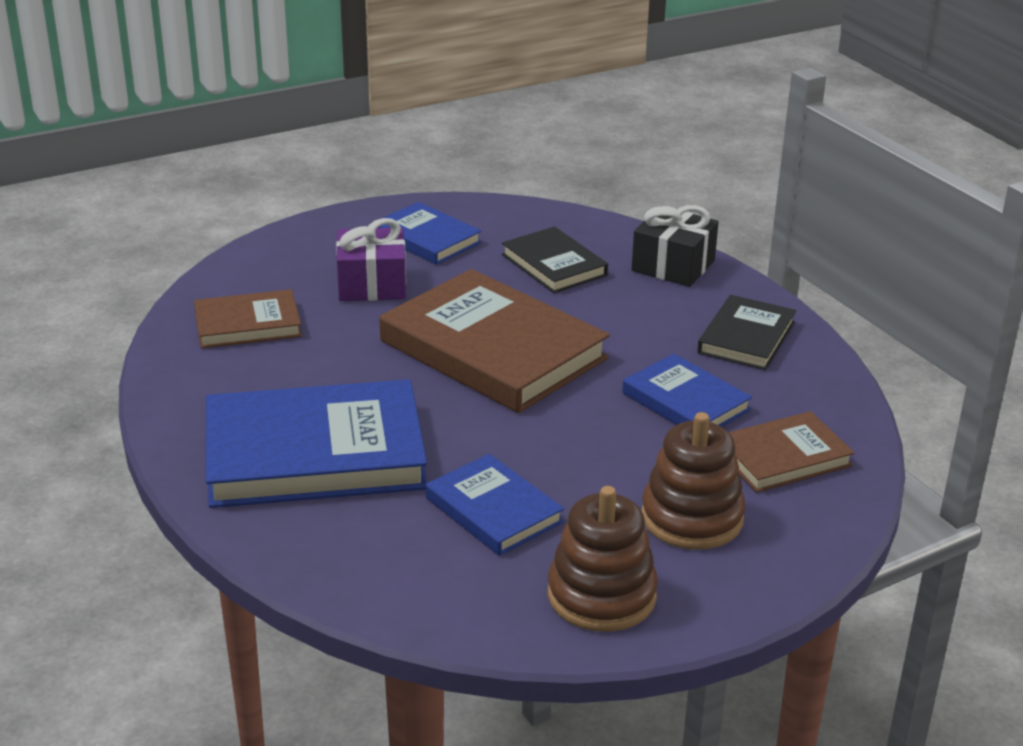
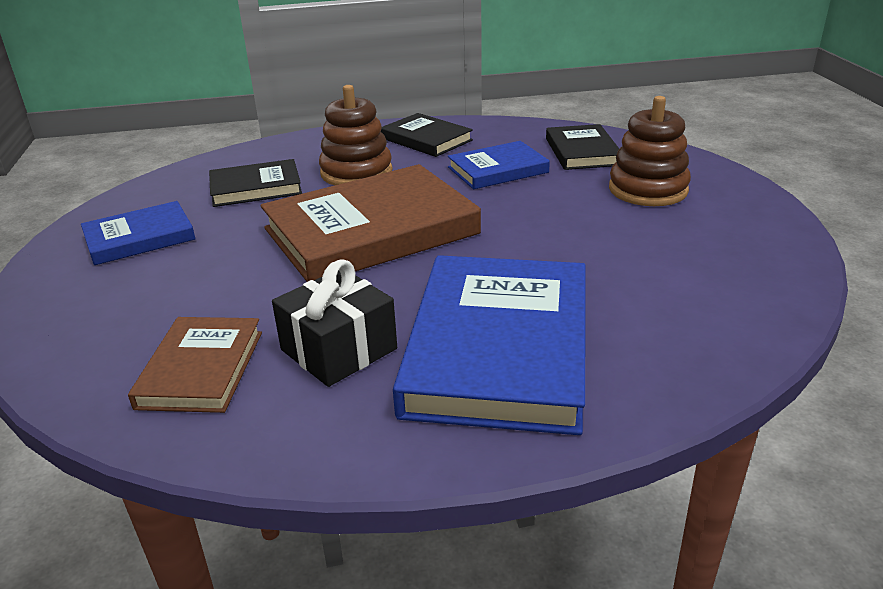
camera: 70 degrees left, 0 degrees up
purple gift [336,218,406,301] -> none
blue book [426,454,564,556] -> none
brown stacking toy [548,486,658,632] -> brown stacking toy moved to [319,85,392,185]
black gift [631,205,718,287] -> black gift moved to [272,259,397,387]
brown book [729,411,854,493] -> black book [546,124,619,170]

